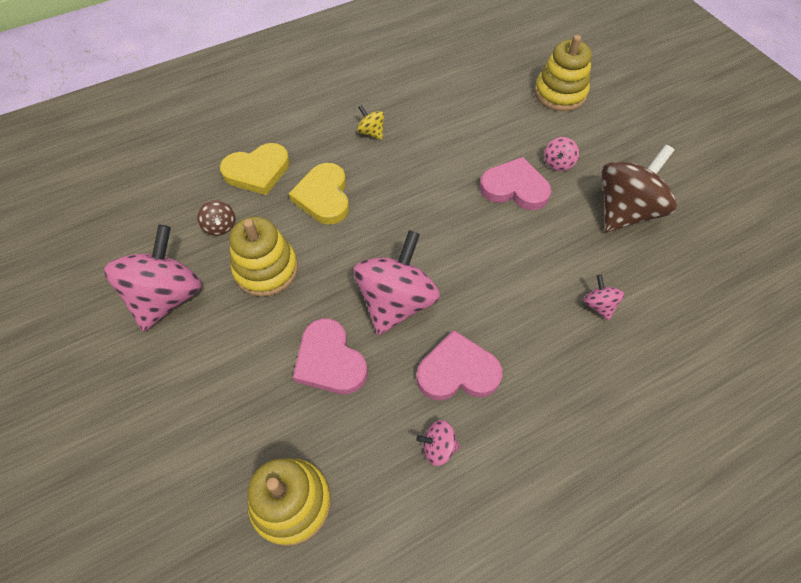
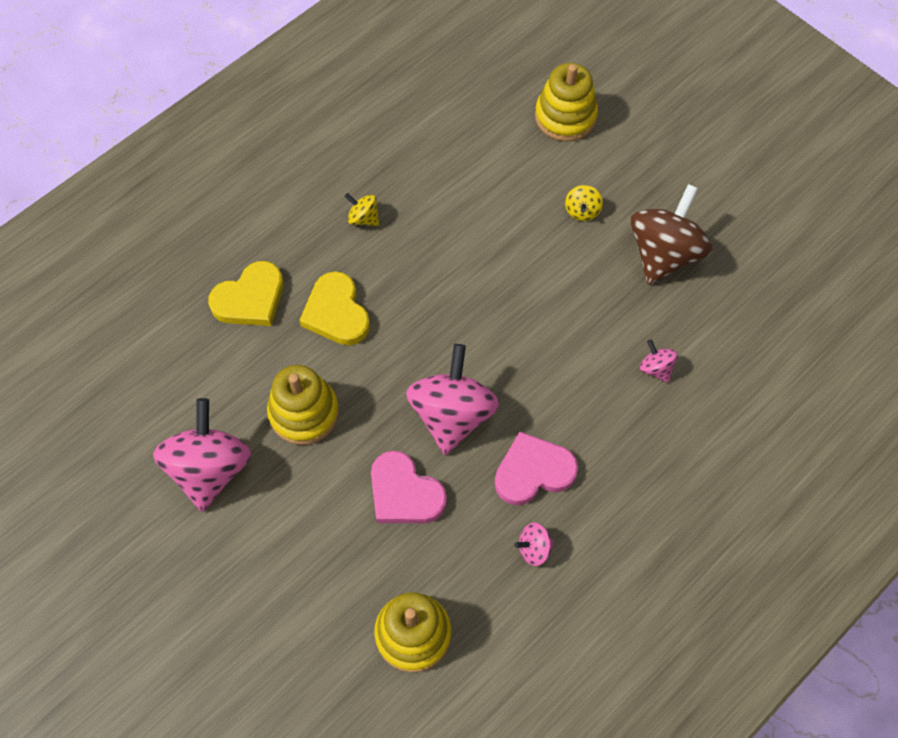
camera: 15 degrees left, 5 degrees up
brown spinning top [197,200,235,236] -> none
pink heart [480,157,551,210] -> none
pink spinning top [544,137,579,171] -> yellow spinning top [565,185,603,221]

